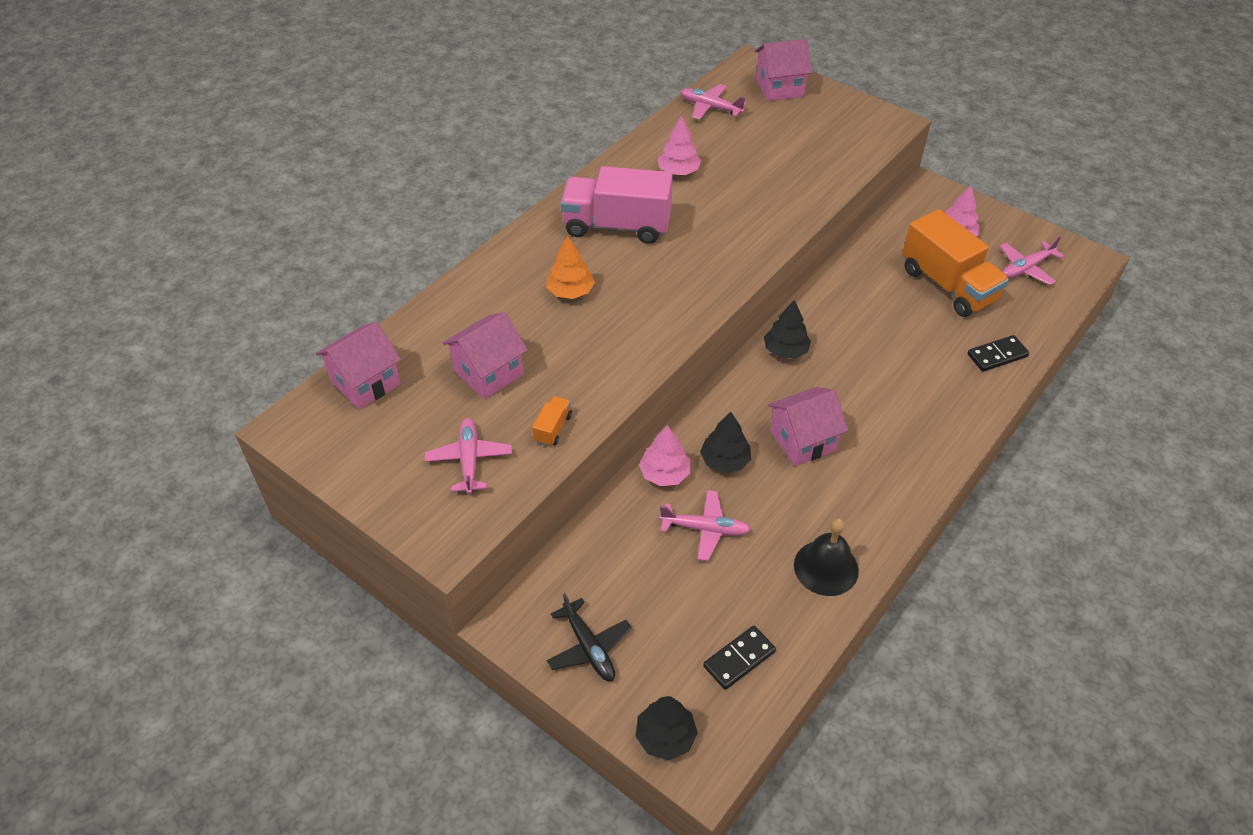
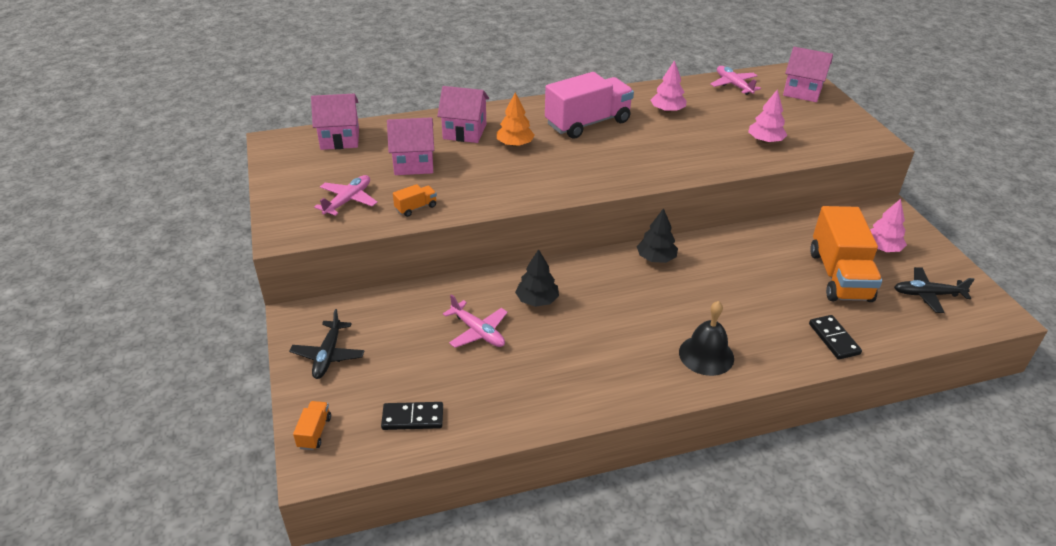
camera: 35 degrees right, 10 degrees down
pink truck [560,166,673,244] -> pink truck turned 105 degrees clockwise [545,72,634,139]
black tree [636,696,698,760] -> orange truck [293,401,331,450]
pink tree [639,425,690,486] -> pink tree moved to [748,89,787,143]
pink house [768,387,848,466] -> pink house moved to [437,86,489,143]
black bell [794,518,859,596] -> black bell moved to [679,301,734,376]
black domino [967,335,1029,372] -> black domino turned 60 degrees clockwise [809,315,862,360]
pink plane [1000,236,1064,285] -> black plane [894,267,975,313]

